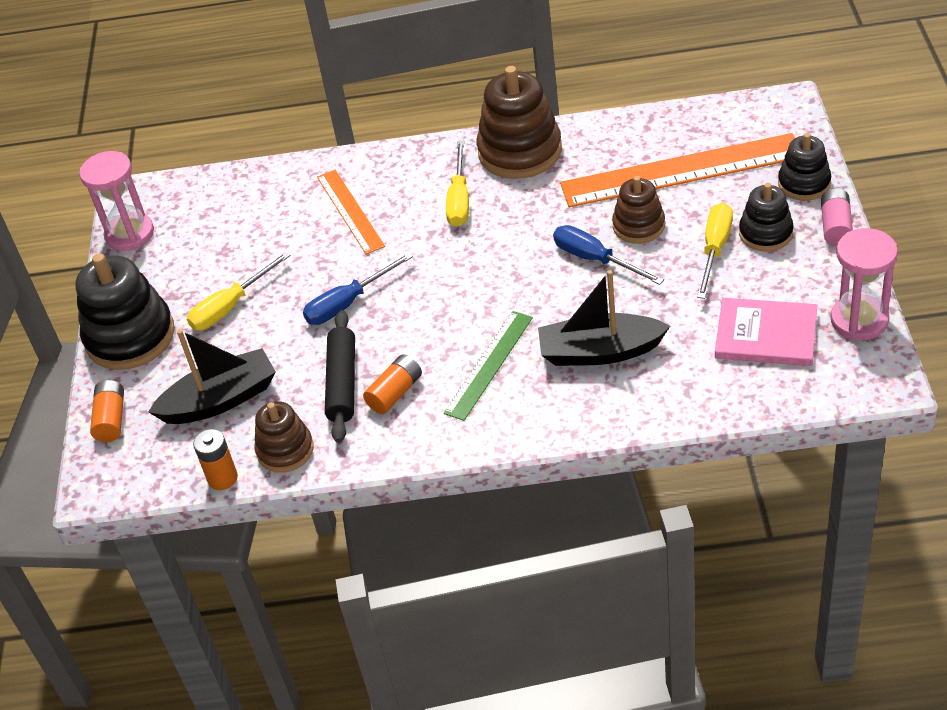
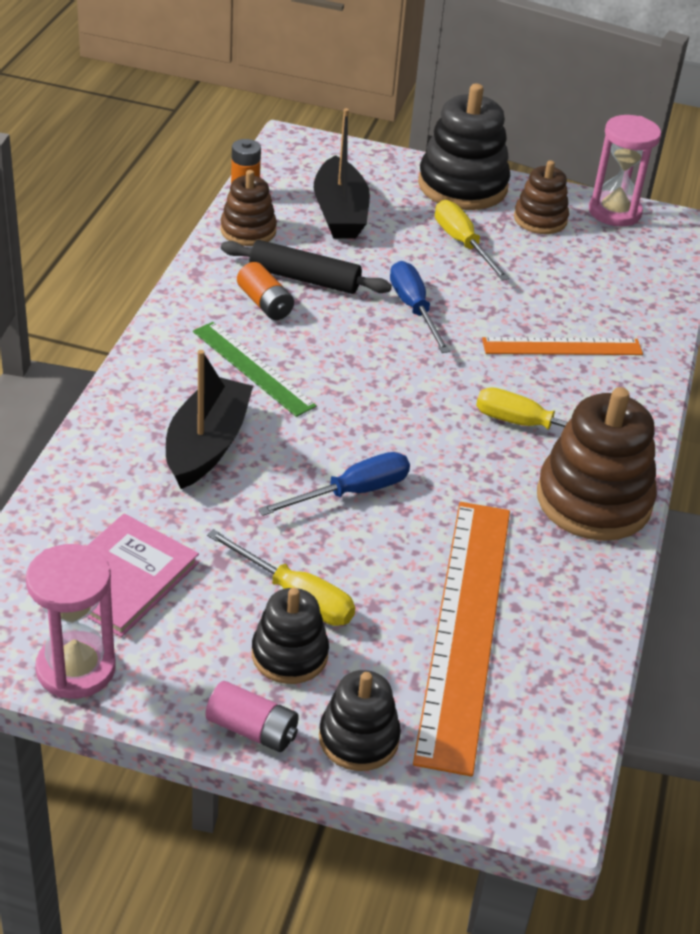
camera: 100 degrees right, 5 degrees down
orange battery [90,380,124,442] -> none
brown stacking toy [612,176,665,244] -> brown stacking toy moved to [514,160,569,234]

